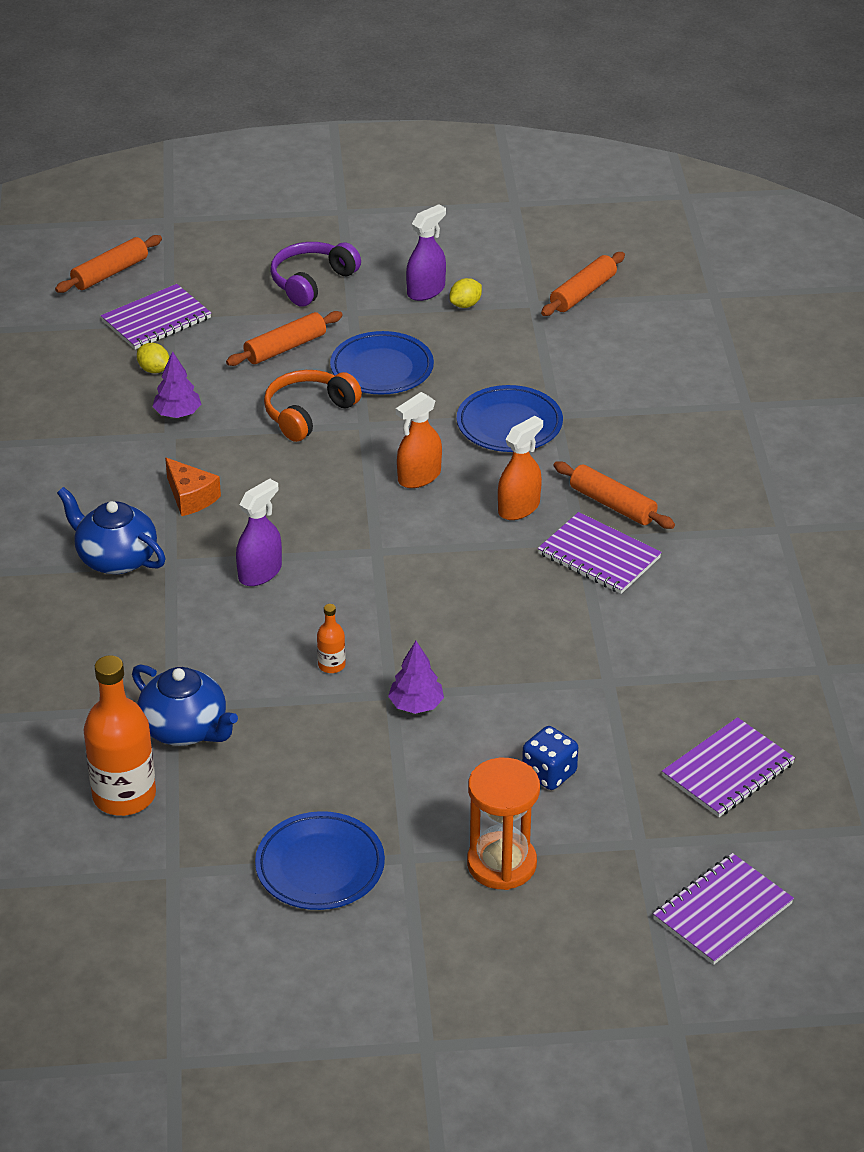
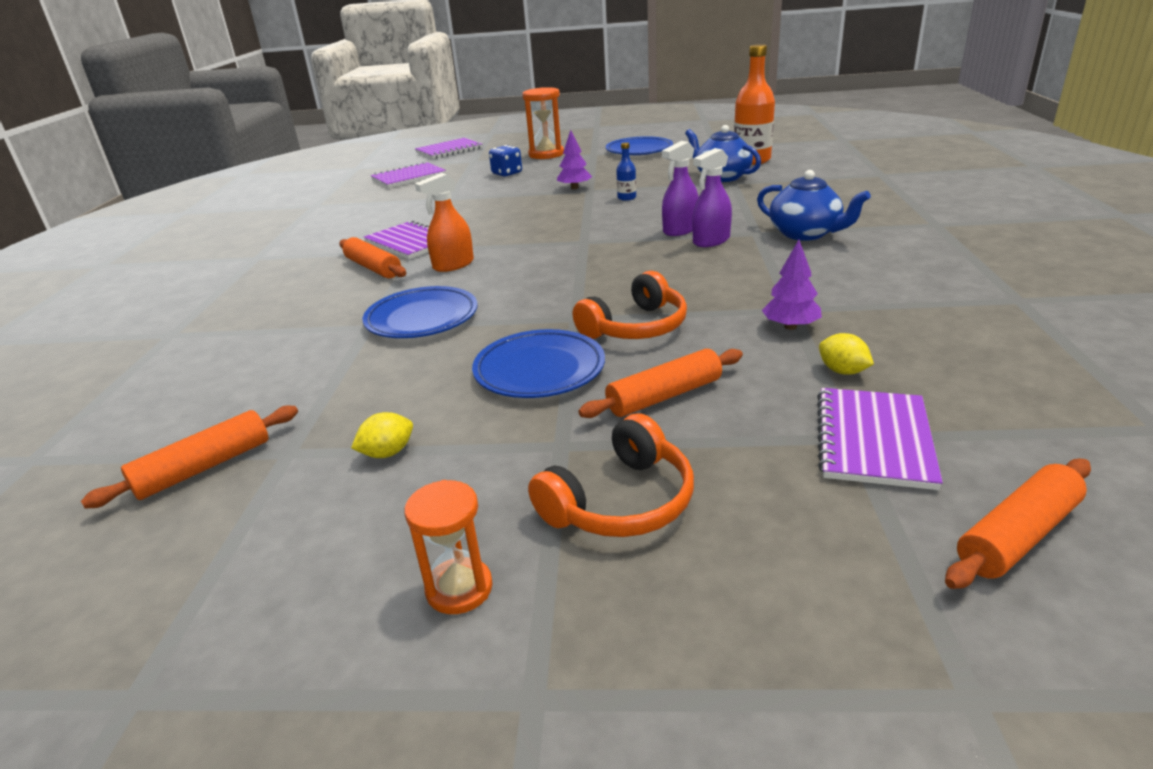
camera: 170 degrees left, 10 degrees down
purple notebook [101,284,211,350] -> purple notebook turned 45 degrees counterclockwise [817,388,943,490]
orange cheese [165,458,221,516] -> none
purple headphones [270,242,361,307] -> orange headphones [528,413,694,537]
orange bottle [317,604,345,673] -> blue bottle [616,142,636,201]
orange spray bottle [396,392,442,488] -> none
purple spray bottle [406,204,446,301] -> purple spray bottle moved to [692,148,732,247]
none -> orange hourglass [404,480,493,614]

